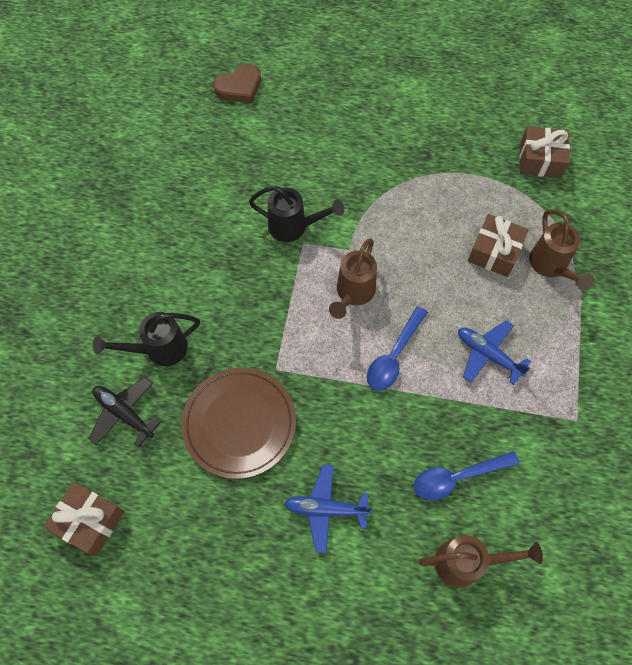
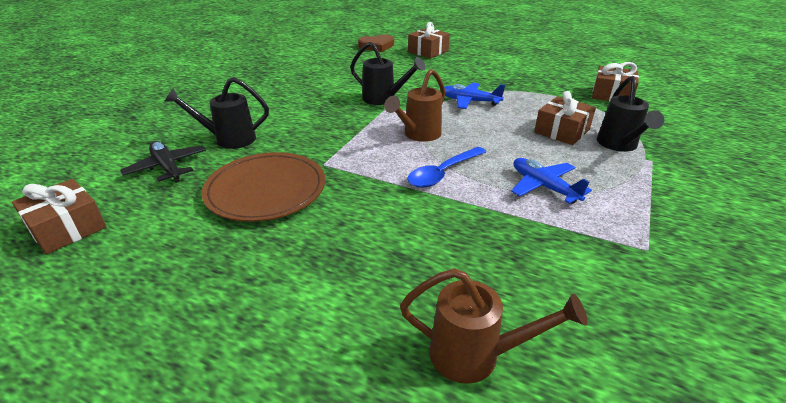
camera: 15 degrees right, 30 degrees down
blue plane [284,464,372,553] -> blue plane moved to [444,83,505,109]
blue spoon [414,451,520,500] -> none
brown watering can [529,209,594,291] -> black watering can [597,76,664,152]
none -> brown gift [408,22,450,59]

